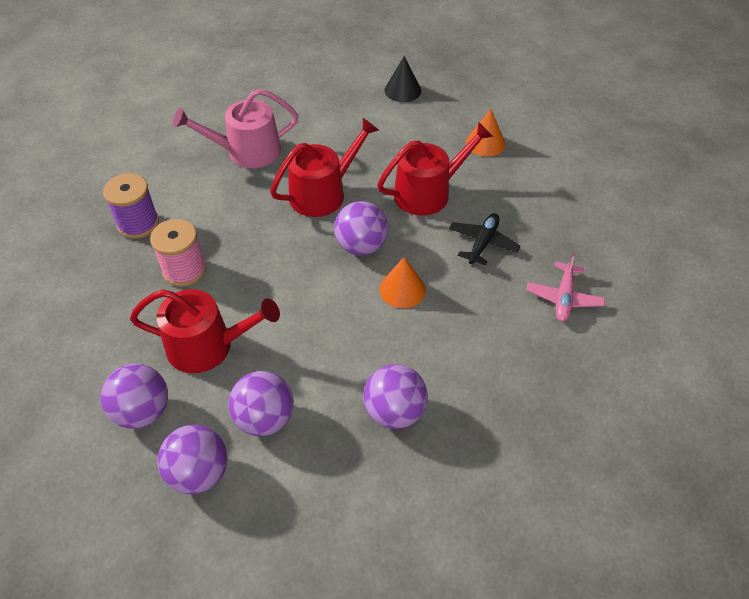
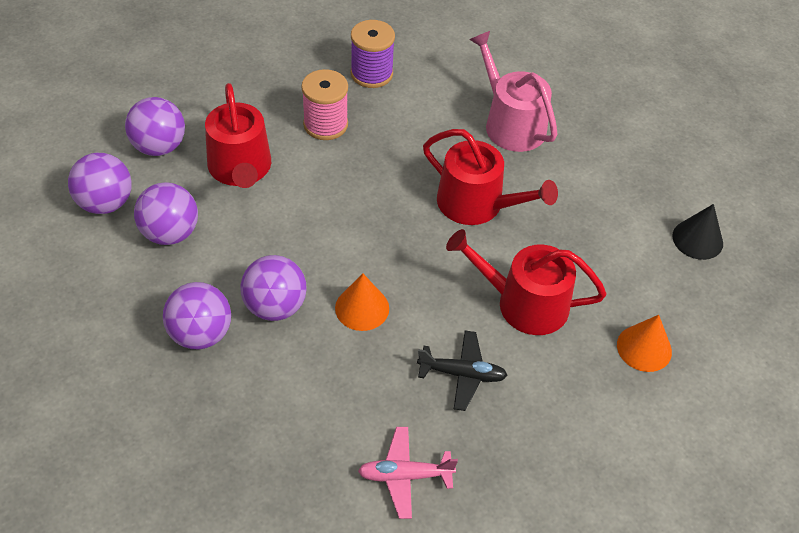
camera: 70 degrees right, 0 degrees up
purple ball [334,201,388,255] -> purple ball moved to [240,255,307,321]
red watering can [377,123,493,216] -> red watering can turned 150 degrees clockwise [446,229,607,335]

